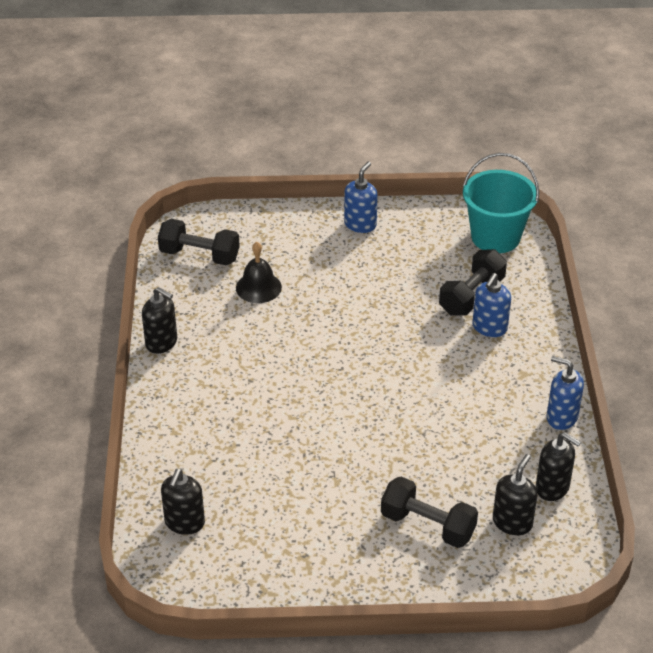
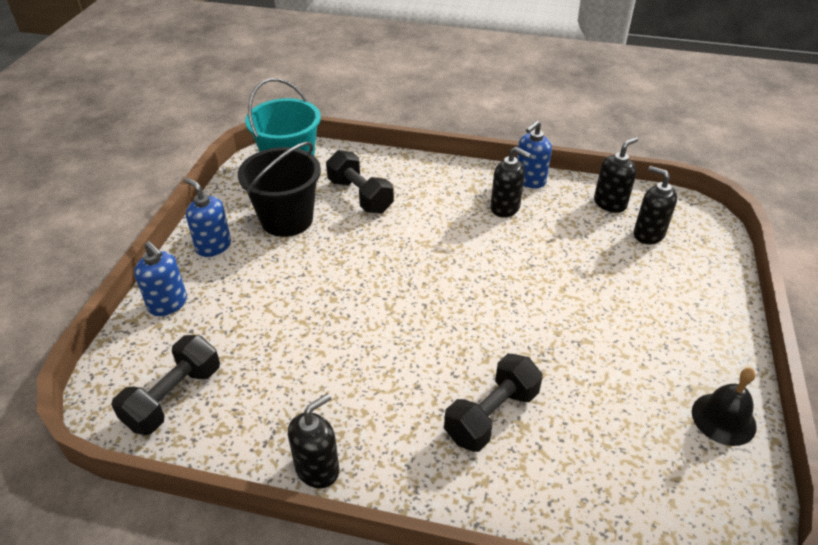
camera: 75 degrees left, 0 degrees up
black soap dispenser [161,469,205,535] -> black soap dispenser moved to [491,147,531,217]
black bell [236,242,282,303] -> black bell moved to [692,368,757,446]
black dumbbell [381,477,478,548] -> black dumbbell moved to [444,354,543,452]
blue soap dispenser [473,273,511,337] -> blue soap dispenser moved to [134,241,187,316]
none -> black bucket [238,142,321,237]

